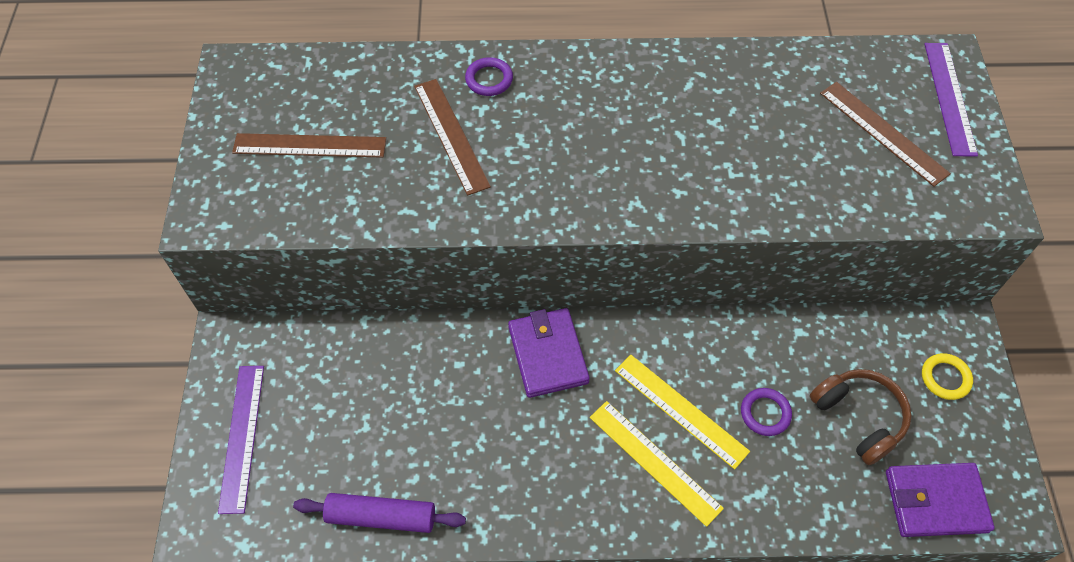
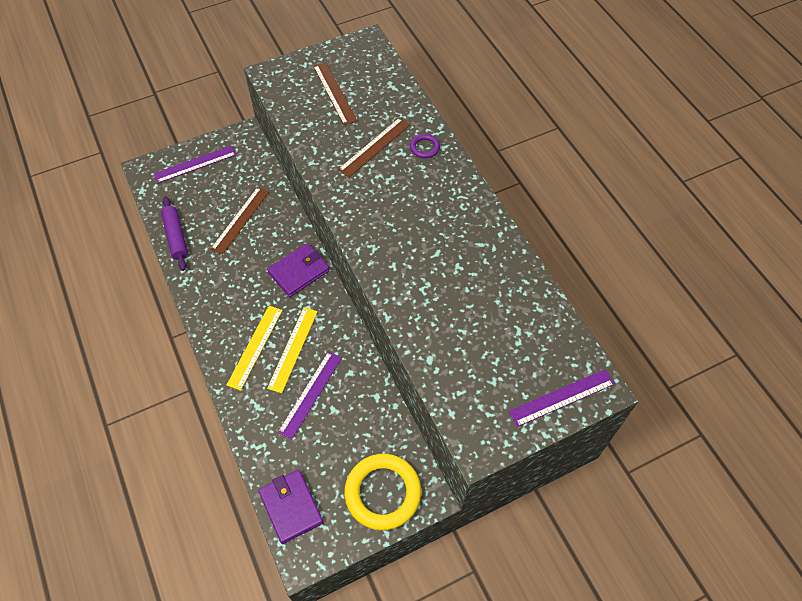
camera: 65 degrees right, 0 degrees up
purple ring [741,388,792,436] -> purple ruler [278,351,342,440]
brown headphones [810,369,912,465] -> none
brown ruler [820,82,951,187] -> brown ruler moved to [211,187,269,255]
yellow ring [922,353,973,400] -> yellow ring [345,454,421,530], size x2.18

